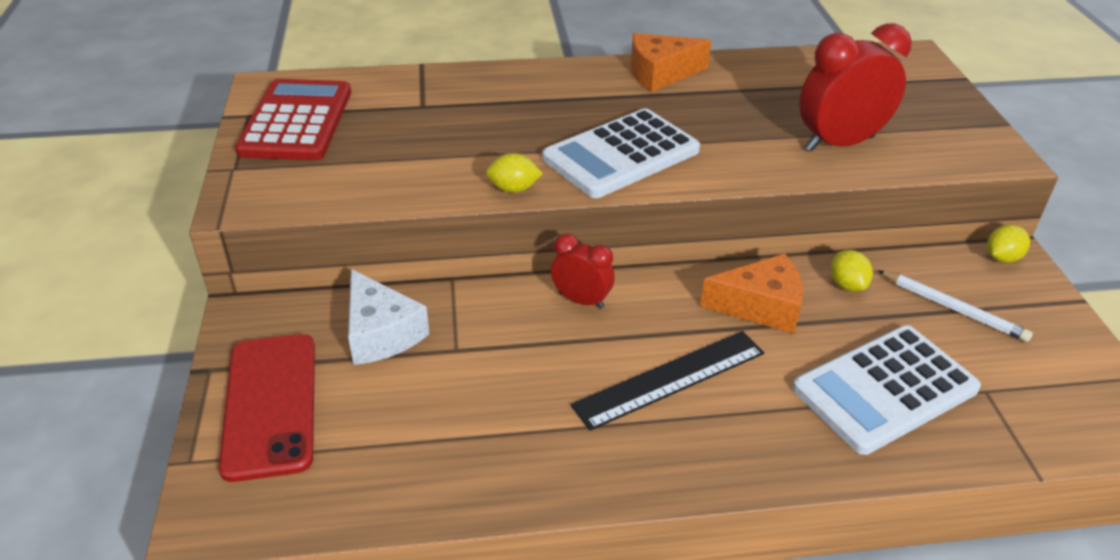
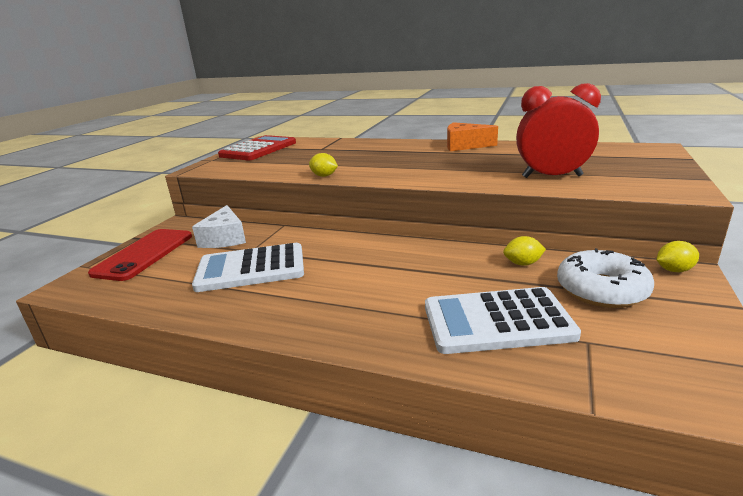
camera: 30 degrees right, 15 degrees down
white calculator [543,109,700,198] -> white calculator moved to [192,243,304,292]
red clock [551,233,615,309] -> none
black ruler [571,331,764,431] -> none
orange cheese [700,254,803,334] -> none
yellow lemon [831,250,873,292] -> yellow lemon turned 75 degrees clockwise [503,236,546,266]
white pencil [877,270,1033,342] -> white donut [557,248,654,308]

